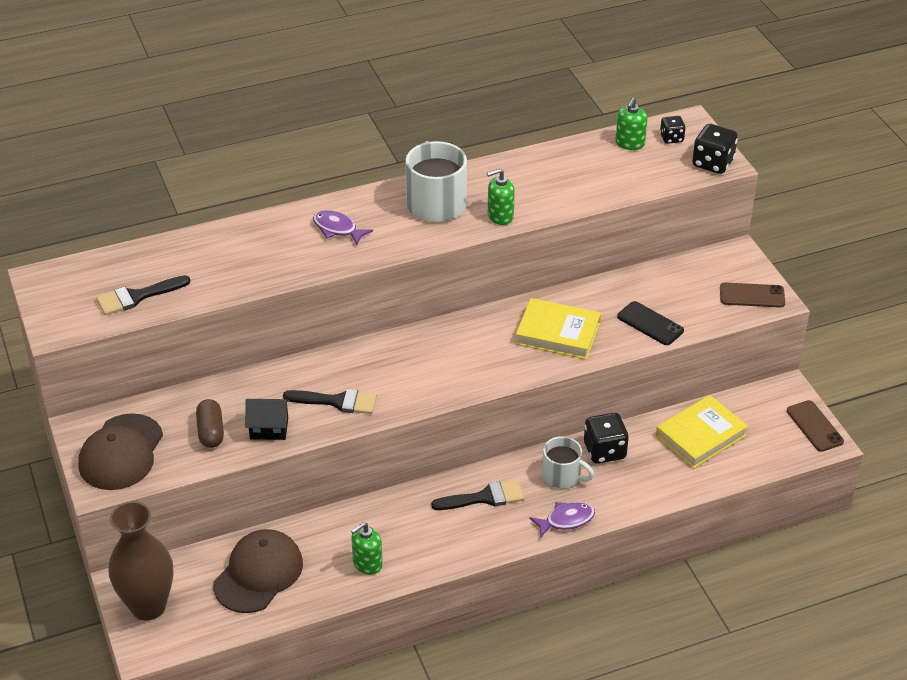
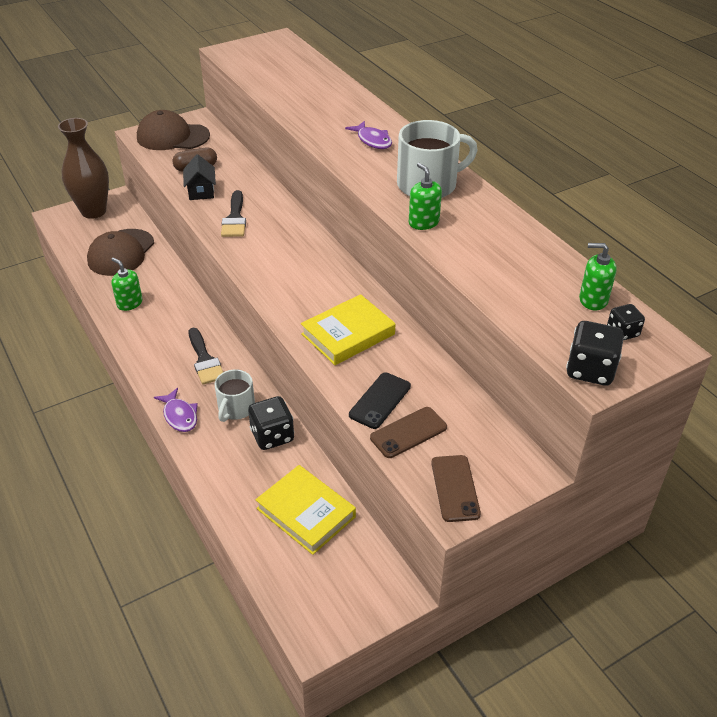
camera: 80 degrees right, 0 degrees up
black brush [96,275,191,315] -> none
brown cap [213,529,303,613] -> brown cap turned 90 degrees clockwise [87,229,154,276]
purple fish [313,210,373,245] -> purple fish turned 120 degrees clockwise [345,121,392,149]
yellow book [515,298,601,359] -> yellow book turned 45 degrees clockwise [301,294,395,365]
brown phone [787,400,844,452] -> brown phone moved to [370,407,447,458]

